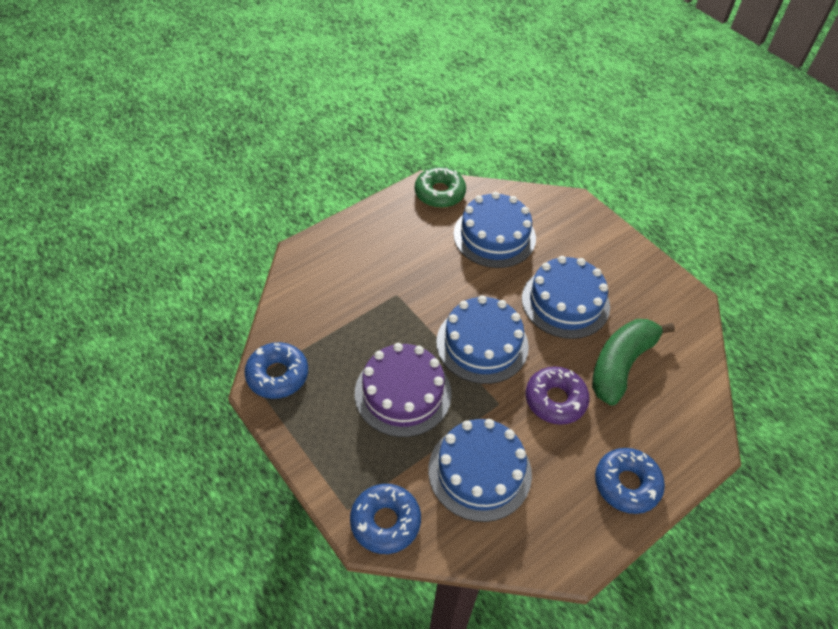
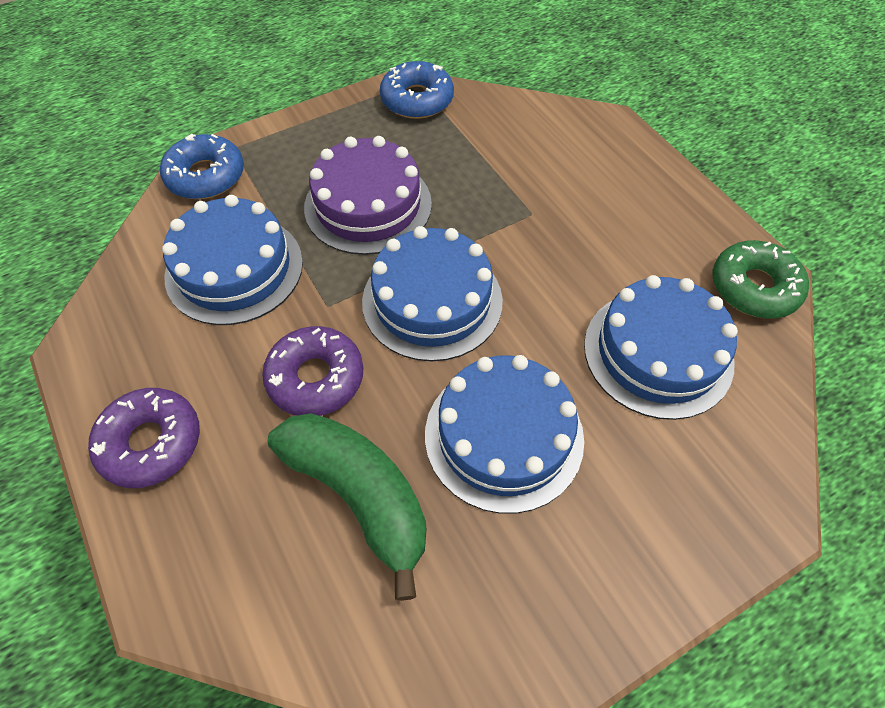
camera: 100 degrees right, 5 degrees up
blue donut [595,448,665,514] -> purple donut [88,388,200,488]

